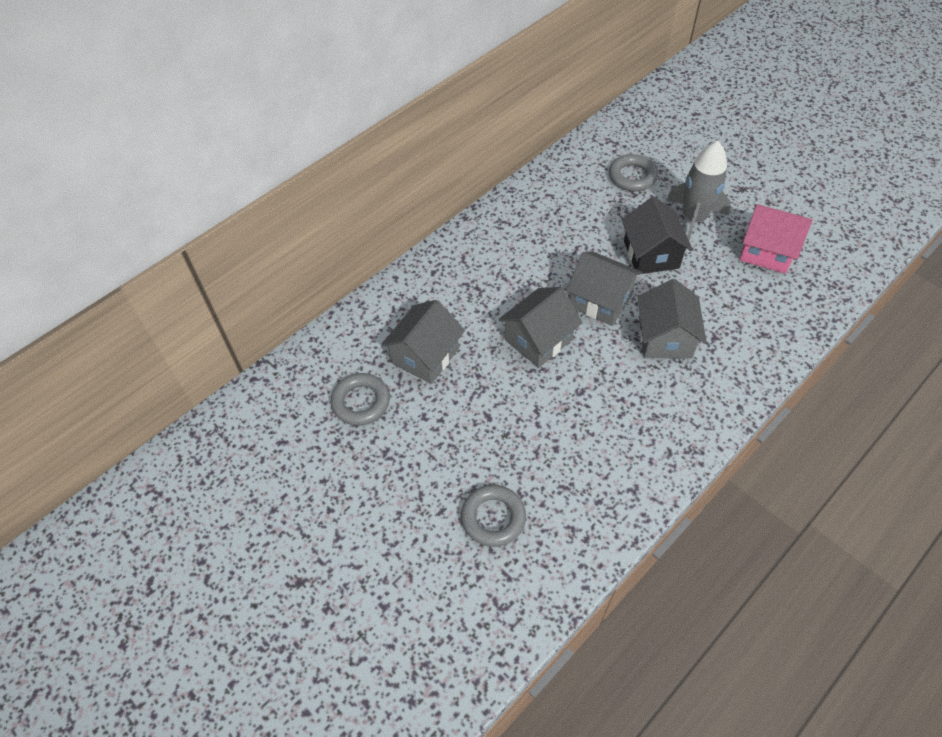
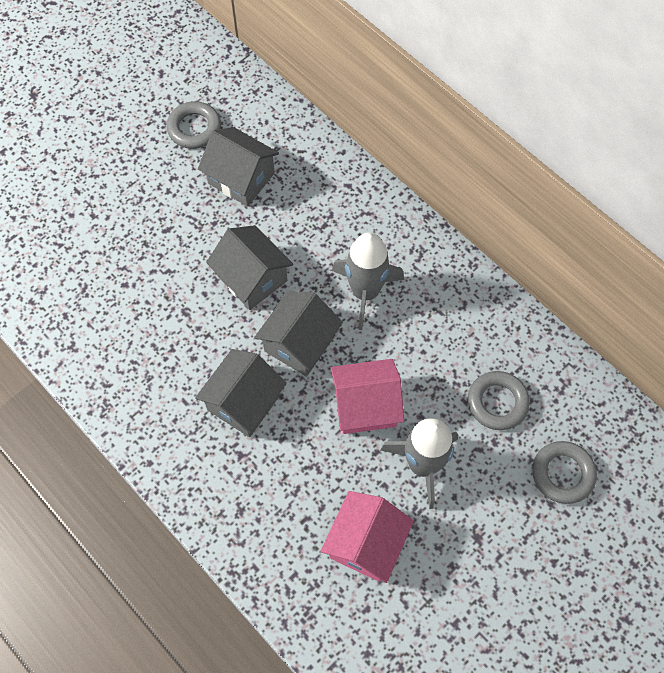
camera: 90 degrees right, 10 degrees up
grey ring [461,485,526,547] -> grey ring moved to [532,441,597,504]
black house [621,196,693,274] -> pink house [331,359,404,434]
grey house [638,279,707,359] -> grey house turned 60 degrees counterclockwise [195,349,287,437]
none -> grey rocket [332,232,404,330]

